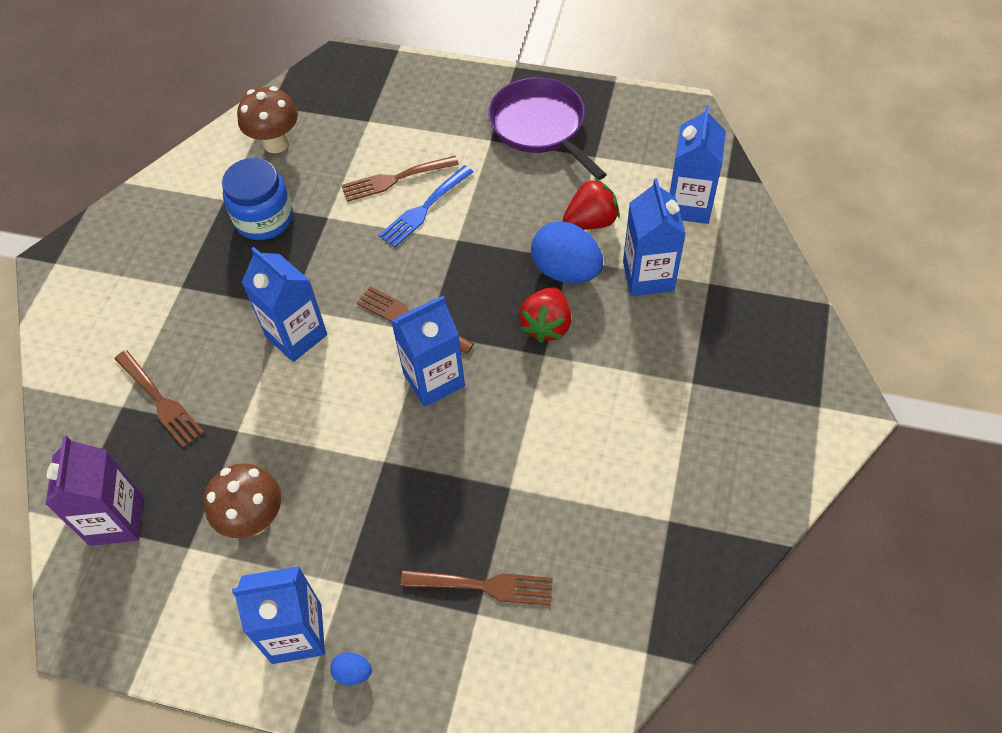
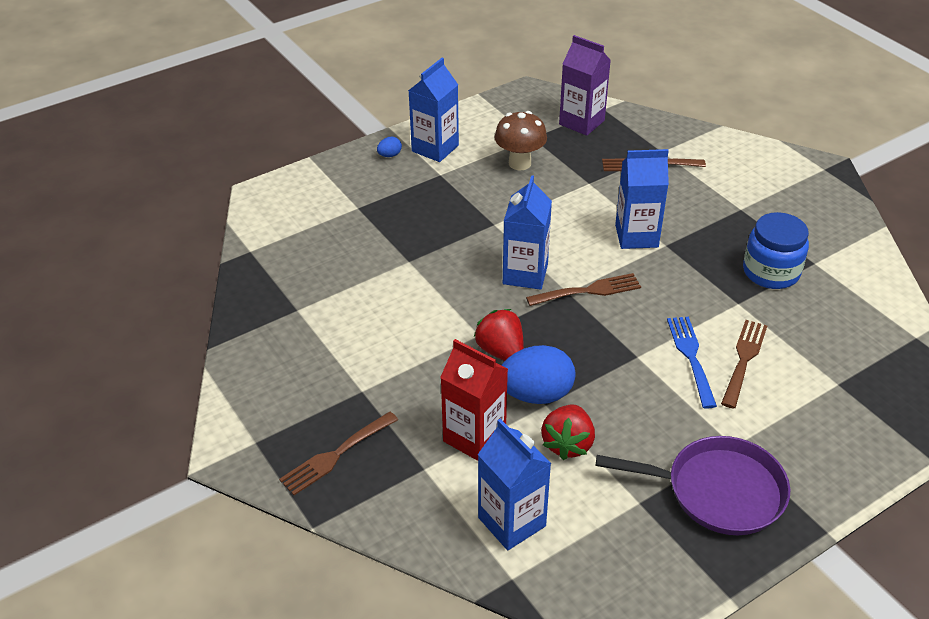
camera: 130 degrees right, 15 degrees down
brown mushroom [237,86,298,153] -> none
brown fork [400,570,553,606] -> brown fork moved to [279,412,398,495]
blue carton [623,178,686,296] -> red carton [440,339,508,461]

